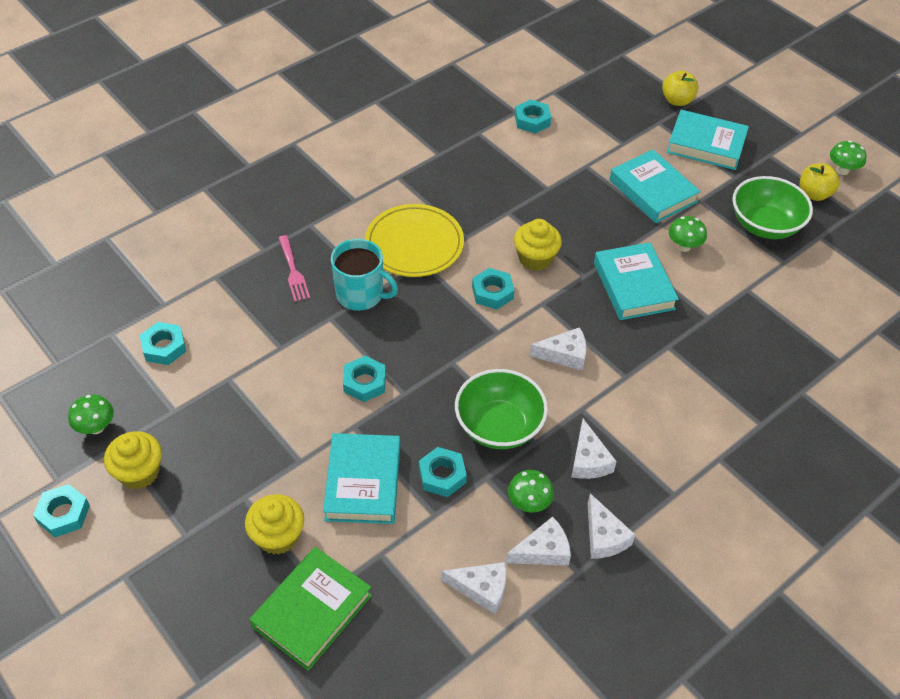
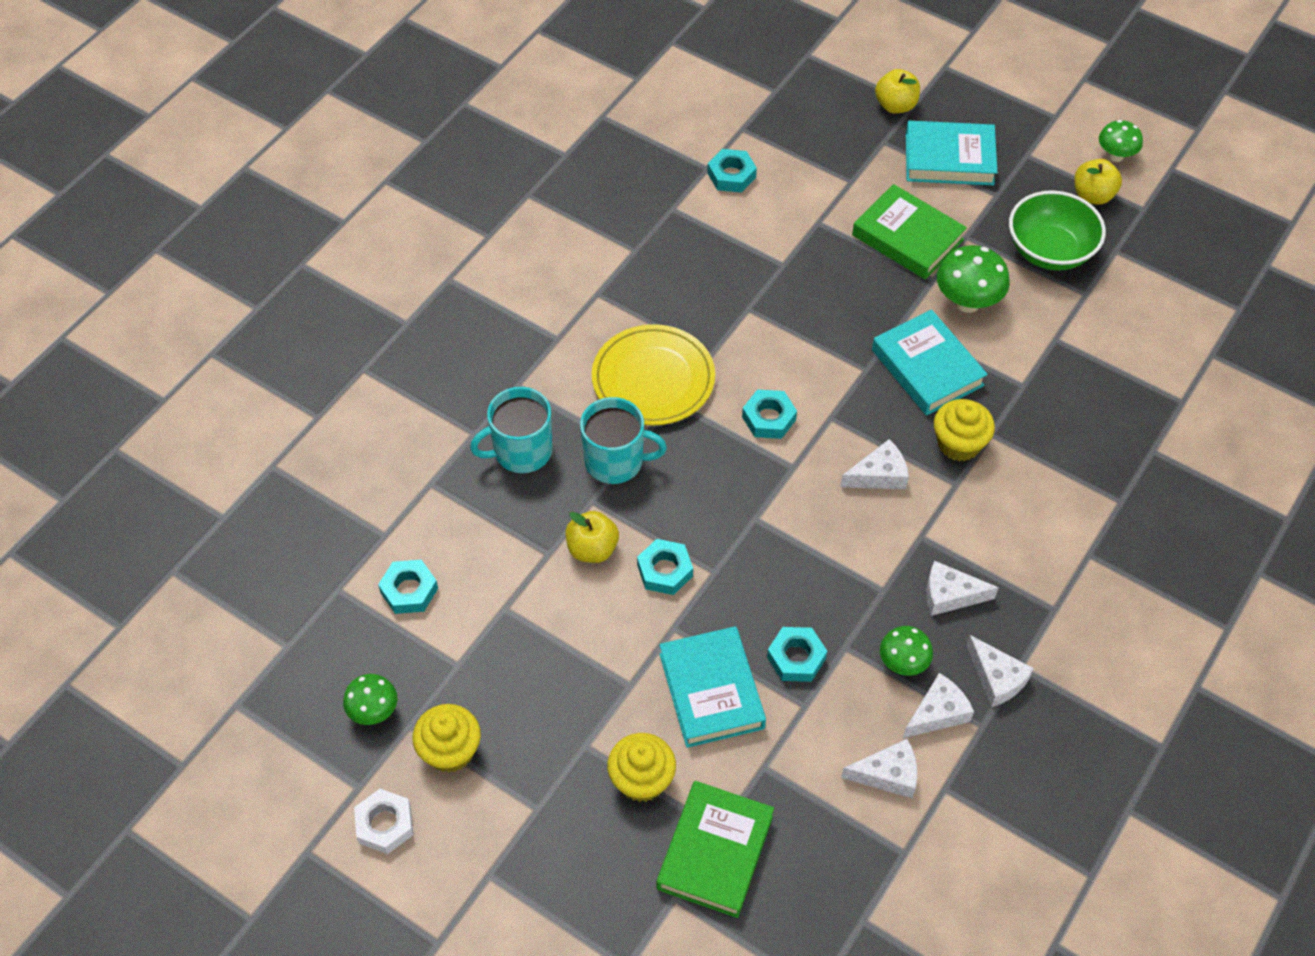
camera: 15 degrees left, 5 degrees up
turquoise nut [33,484,90,537] -> white nut [354,789,414,854]
pink fork [279,235,310,302] -> turquoise mug [470,387,552,473]
green bowl [455,369,548,449] -> none
yellow cupcake [514,219,562,271] -> yellow cupcake moved to [934,399,995,461]
white cheese [571,419,617,479] -> white cheese turned 120 degrees clockwise [926,561,999,616]
turquoise book [609,150,701,223] -> green book [852,184,967,280]
green mushroom [669,216,707,252] -> green mushroom [937,245,1010,313], size x1.56
none -> yellow apple [565,511,619,563]

